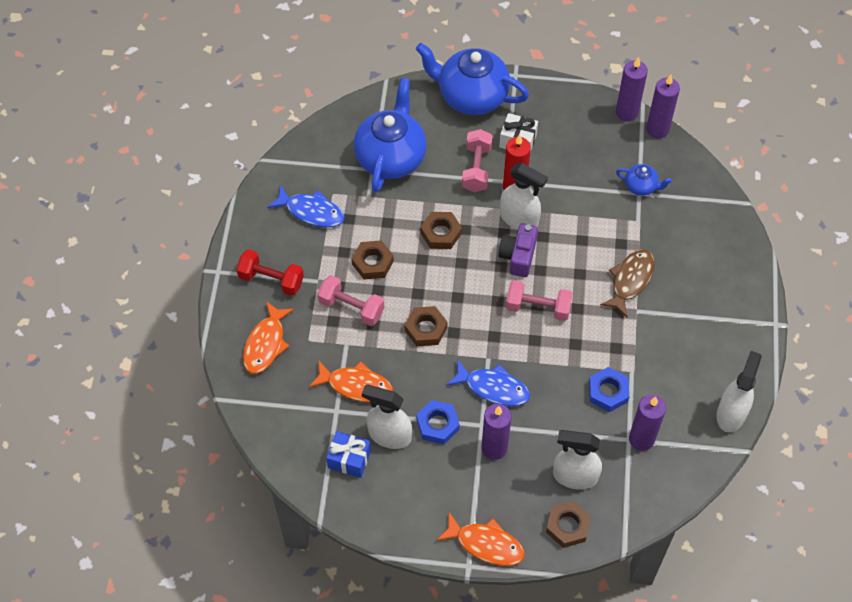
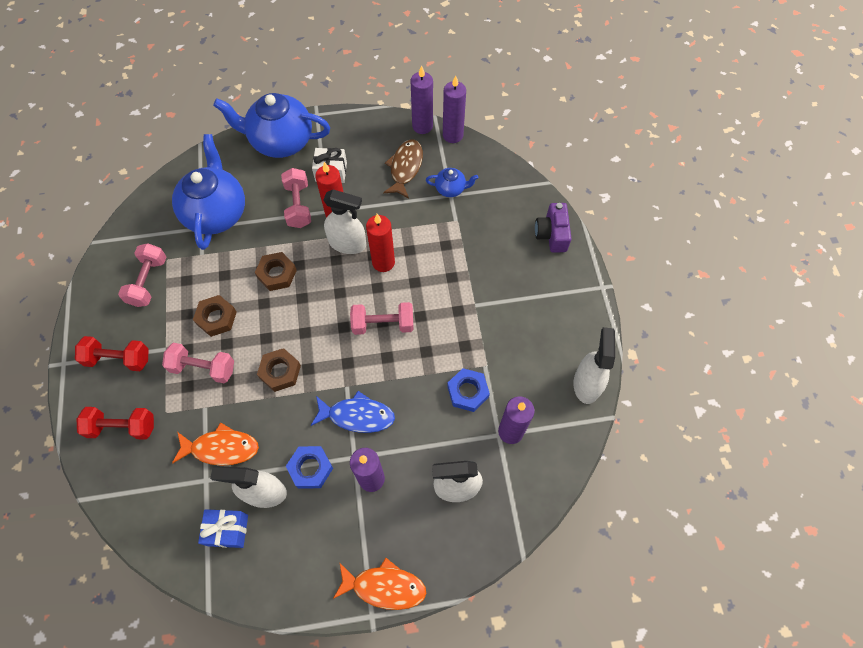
camera: 15 degrees left, 5 degrees up
orange fish [243,301,294,374] -> red dumbbell [77,407,154,440]
blue fish [267,185,345,227] -> pink dumbbell [118,243,166,307]
purple camera [498,223,538,277] -> purple camera moved to [535,203,572,253]
brown nut [546,501,591,548] -> none
brown fish [600,249,655,318] -> brown fish moved to [383,139,423,199]
none -> red candle [366,214,395,272]

